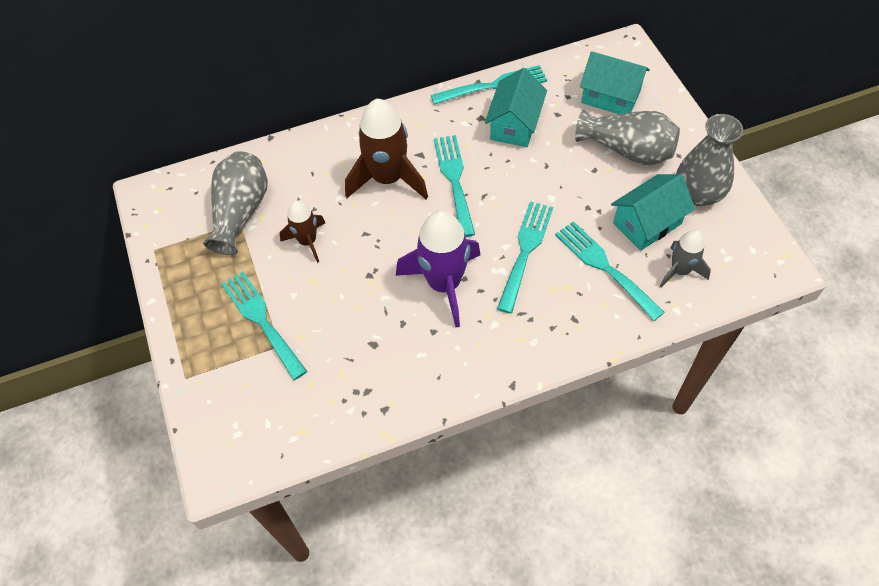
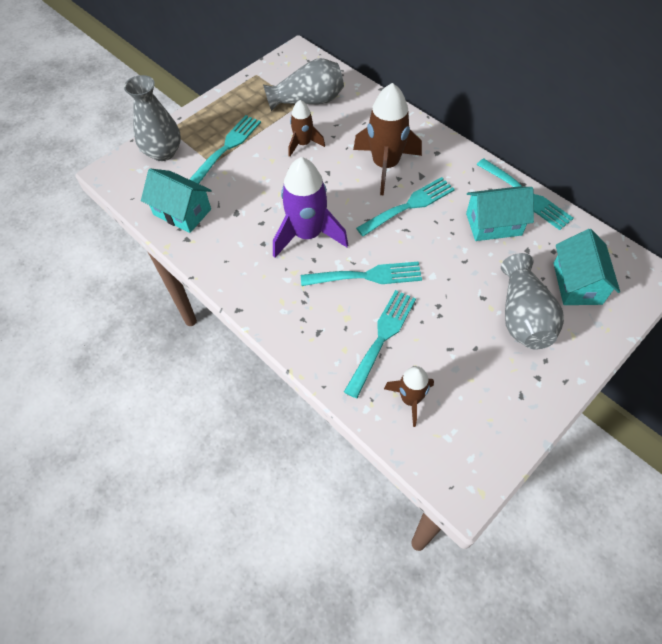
camera: 65 degrees right, 0 degrees up
turquoise house [611,174,695,251] -> turquoise house moved to [141,168,212,233]
grey rocket [660,230,711,288] -> brown rocket [384,366,434,427]
grey vase [676,114,743,206] -> grey vase moved to [124,75,181,161]

